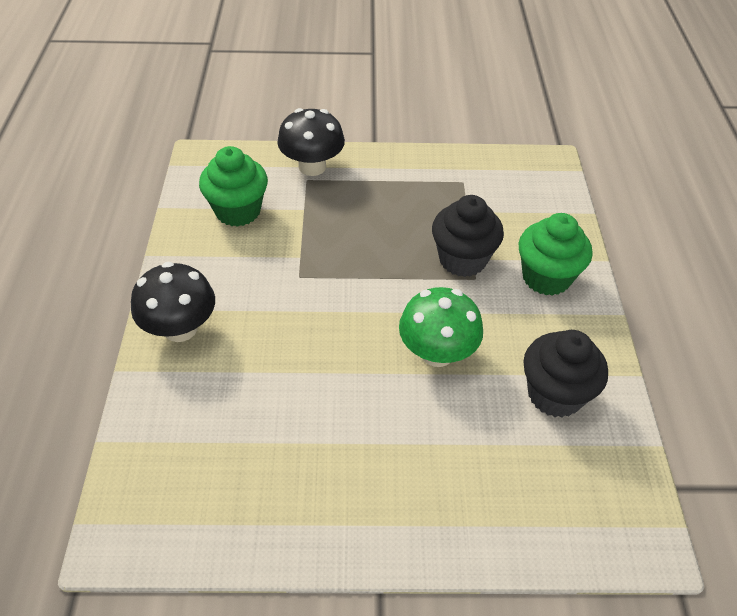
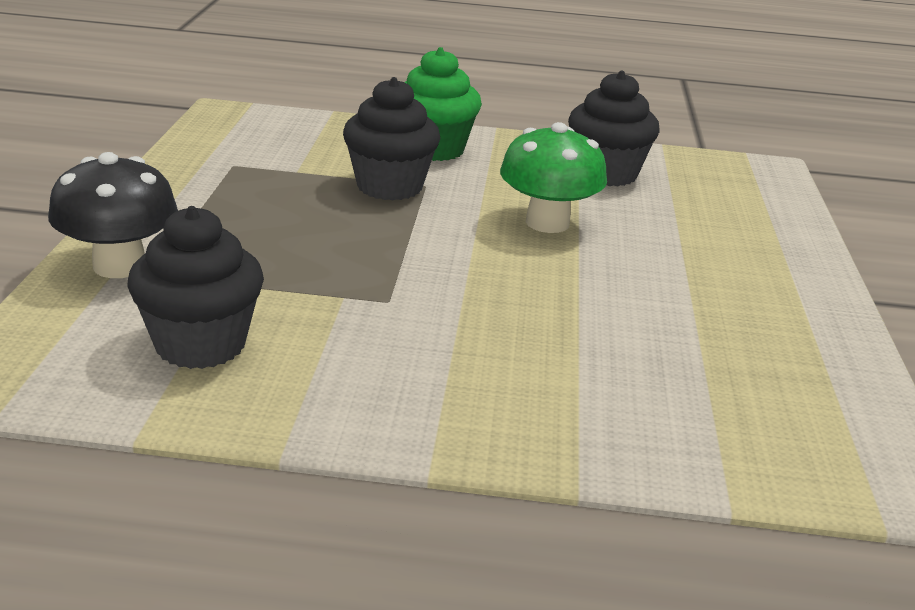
camera: 85 degrees left, 20 degrees down
black mushroom [131,262,215,342] -> none
green cupcake [199,146,268,227] -> black cupcake [127,206,264,369]

